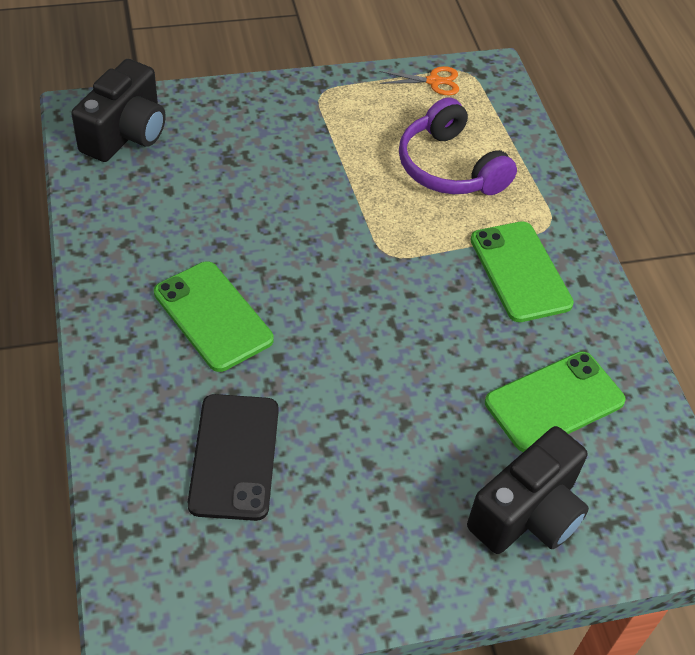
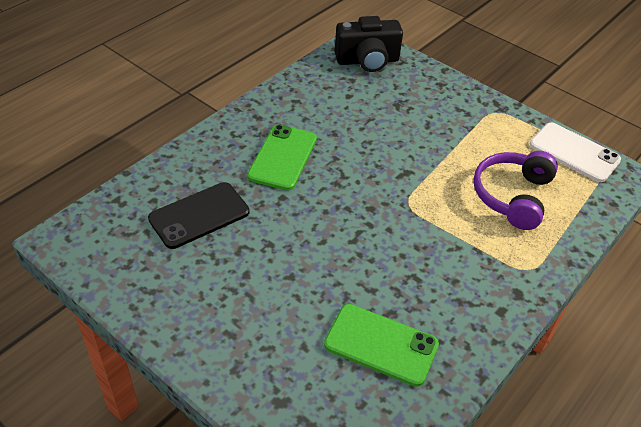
camera: 55 degrees right, 5 degrees down
orange scissors [379,66,459,95] -> white phone [530,123,621,182]
black camera [467,426,589,554] -> none
green phone [470,221,574,322] -> none

